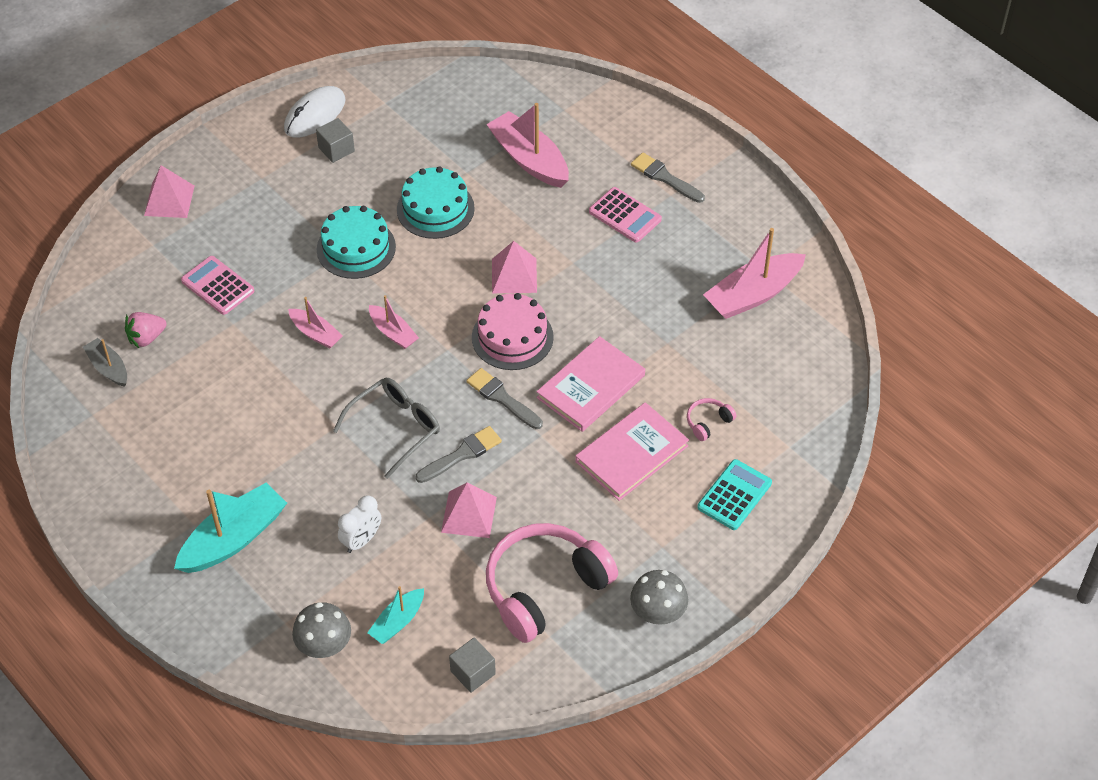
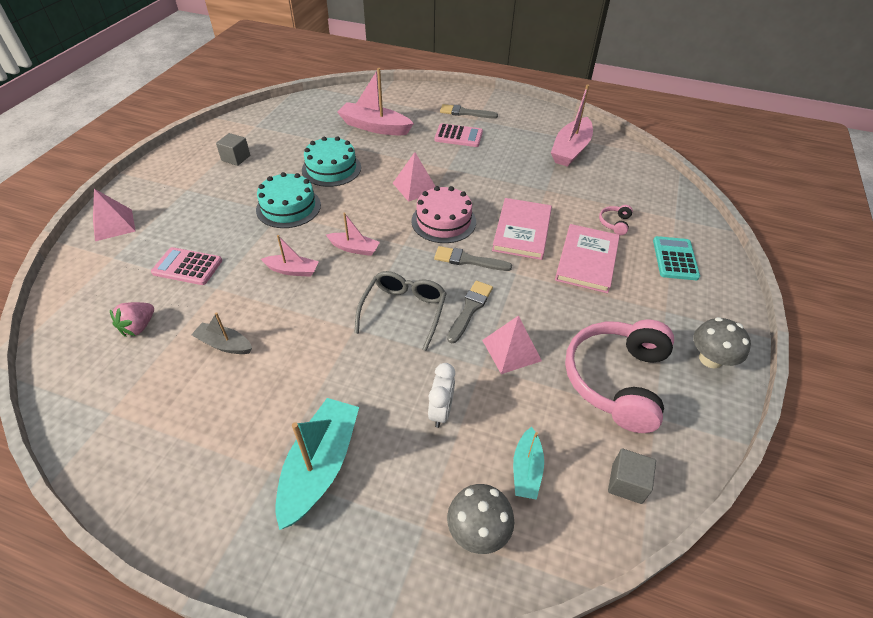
camera: 30 degrees left, 5 degrees down
grey boat [83,338,127,387] -> grey boat moved to [191,312,252,354]
white mouse [284,86,346,138] -> none

